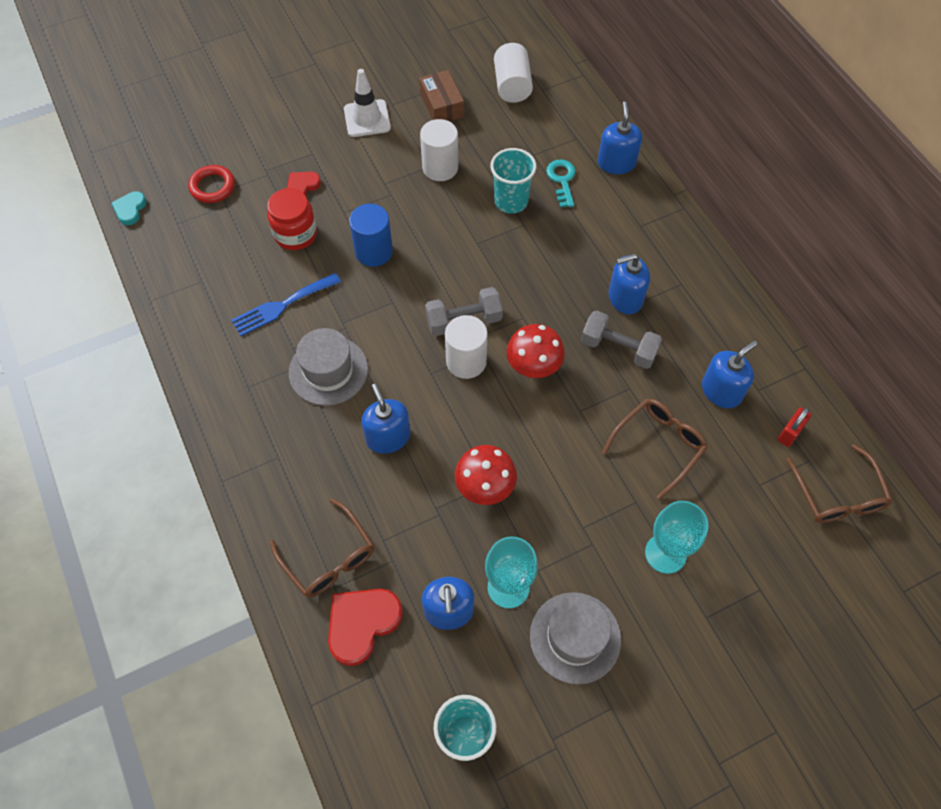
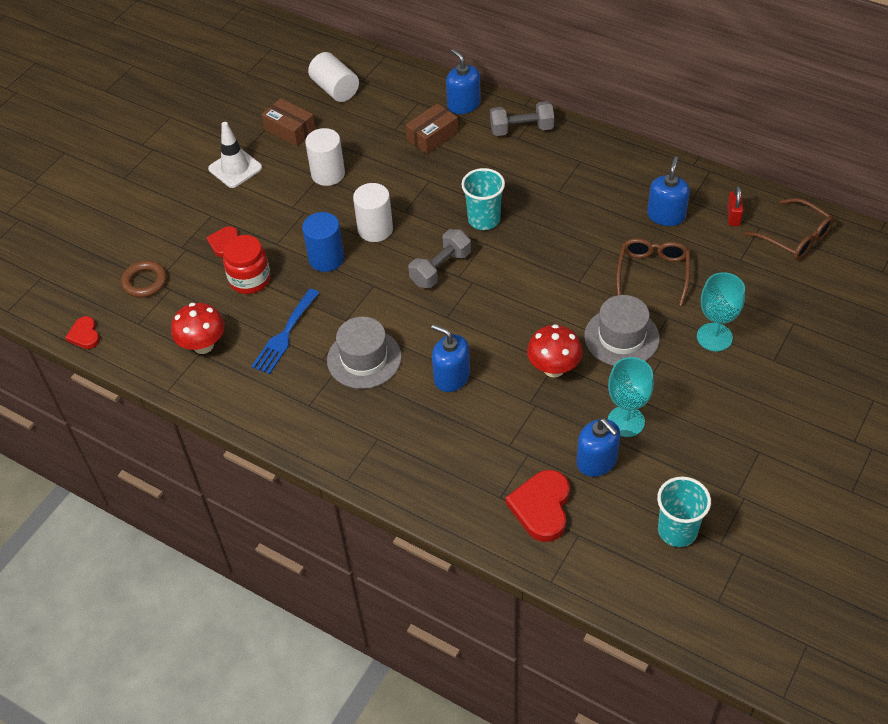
camera: 30 degrees left, 10 degrees down
turquoise heart [111,191,146,225] -> red heart [65,316,100,349]
red ring [188,165,235,203] -> brown ring [121,261,167,298]
brown glasses [270,499,374,598] -> none
white cylinder [445,315,488,379] -> white cylinder moved to [353,183,393,242]
turquoise cup [490,148,536,214] -> turquoise cup moved to [461,168,505,230]
red mushroom [506,324,565,378] -> red mushroom moved to [171,303,225,354]
grey hat [530,592,621,685] -> grey hat moved to [584,295,660,366]
turquoise key [546,160,576,207] -> brown box [405,103,458,154]
grey dumbbell [581,311,662,369] -> grey dumbbell moved to [490,101,554,136]
blue soap dispenser [609,254,650,314] -> none

